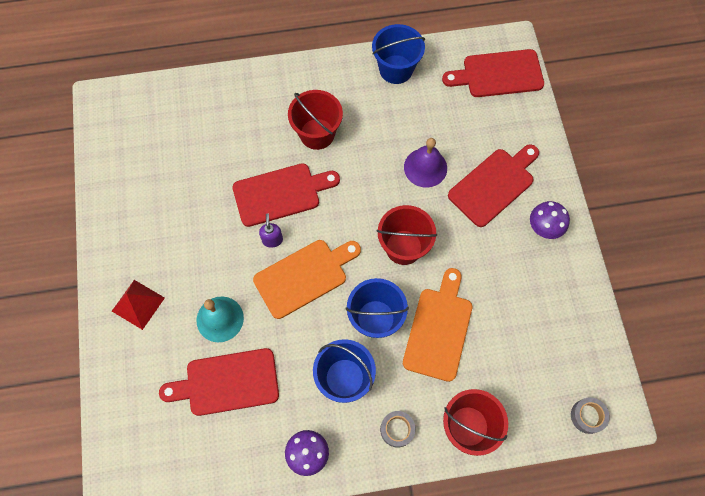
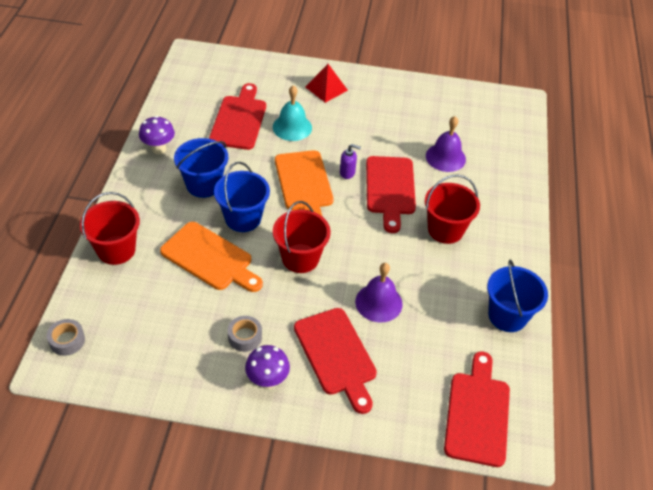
camera: 105 degrees right, 20 degrees down
grey tape [380,411,415,448] -> grey tape moved to [228,316,262,352]
none -> purple bell [426,116,466,172]

